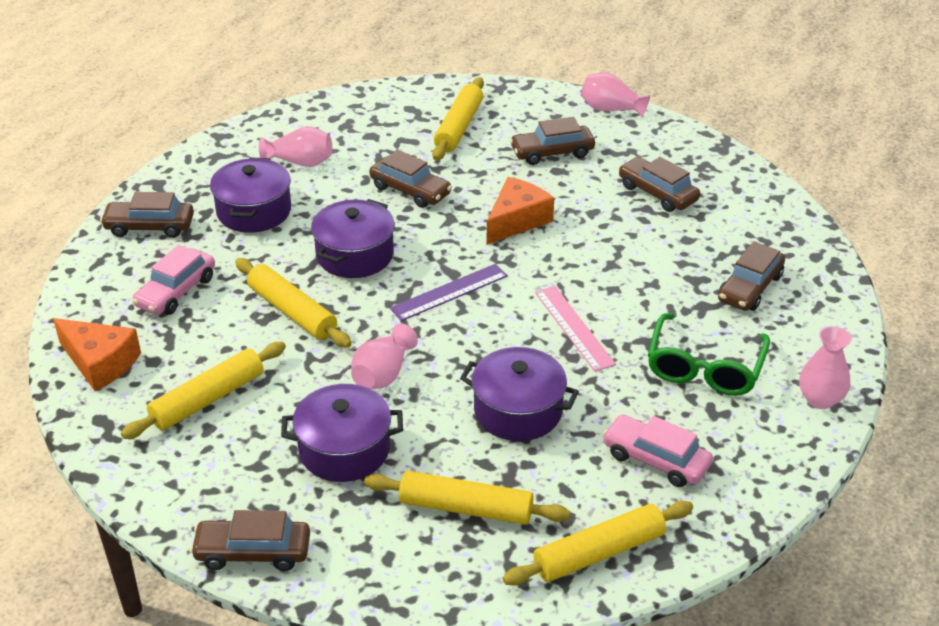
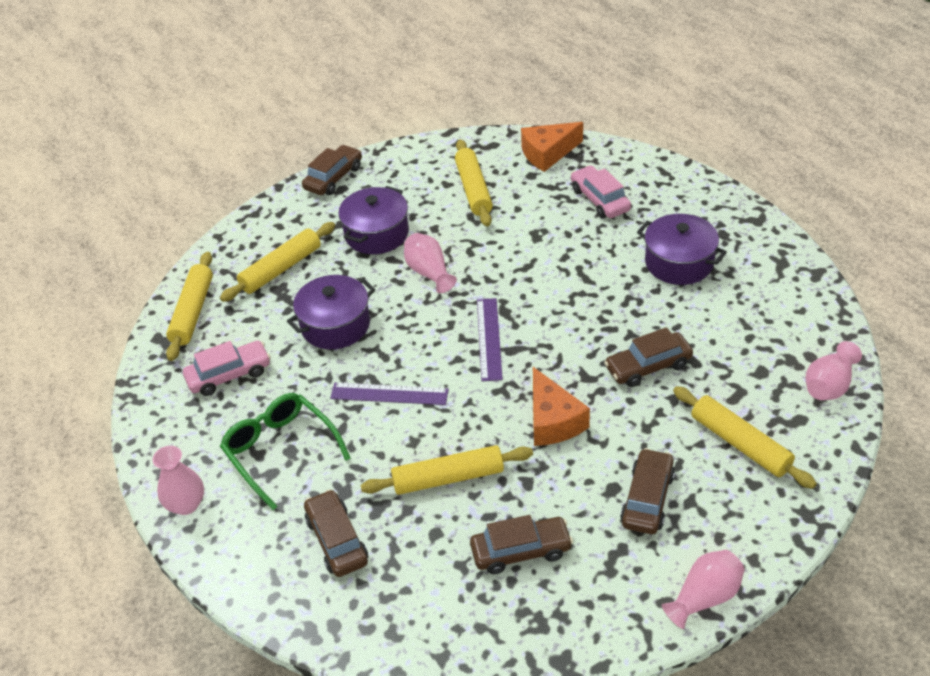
camera: 125 degrees right, 5 degrees up
brown car [100,192,194,238] -> none
yellow rolling pin [235,258,352,348] -> yellow rolling pin moved to [361,445,533,495]
pink vase [259,126,332,167] -> pink vase moved to [806,341,862,400]
purple pot [311,199,395,278] -> none
pink ruler [535,286,616,372] -> purple ruler [330,382,449,405]

